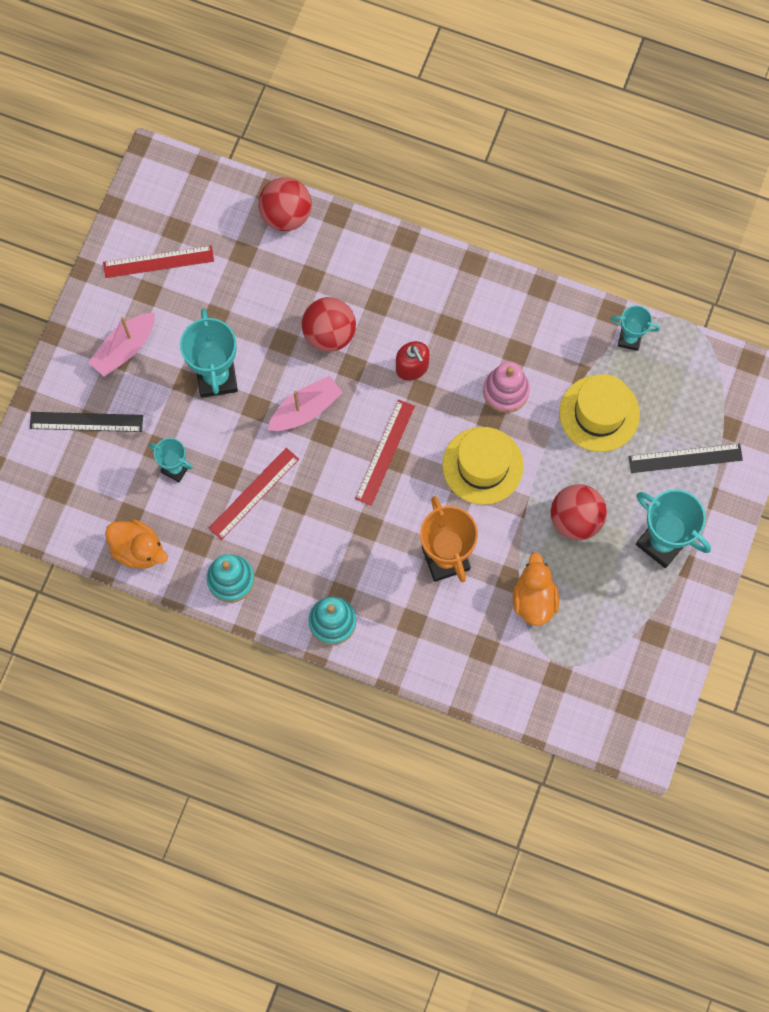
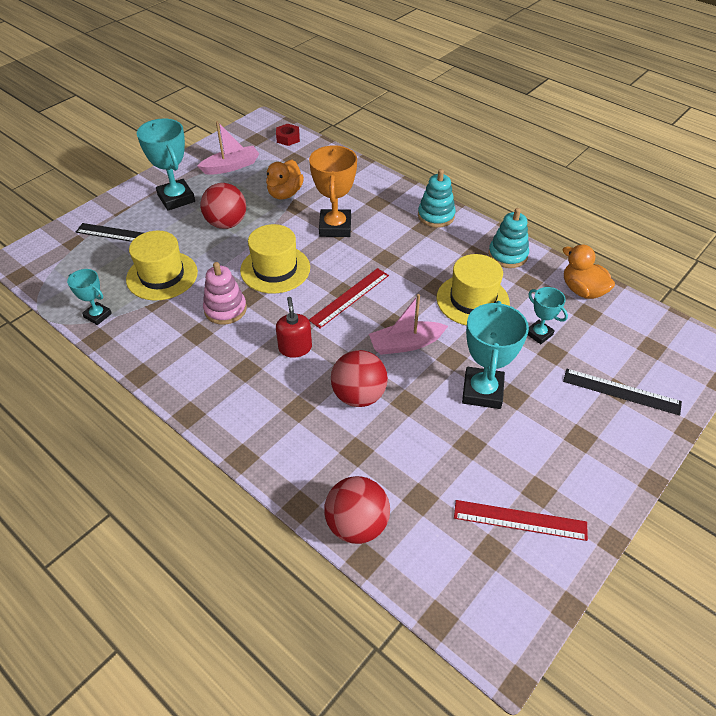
camera: 160 degrees left, 25 degrees down
pink boat [88,312,155,377] -> pink boat moved to [197,121,259,175]
red ruler [209,448,299,540] -> yellow hat [436,254,510,326]
none -> red nut [276,124,300,146]

